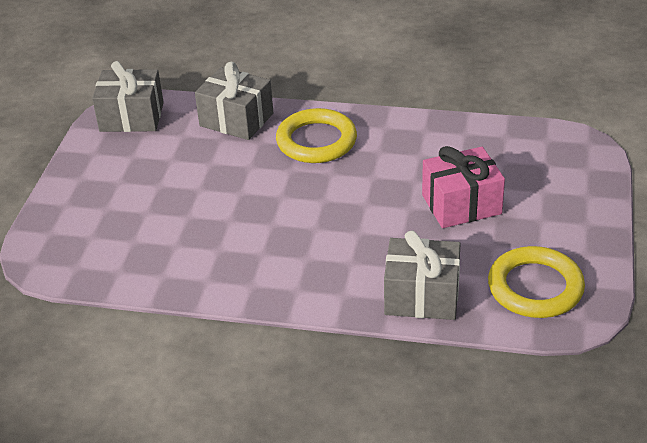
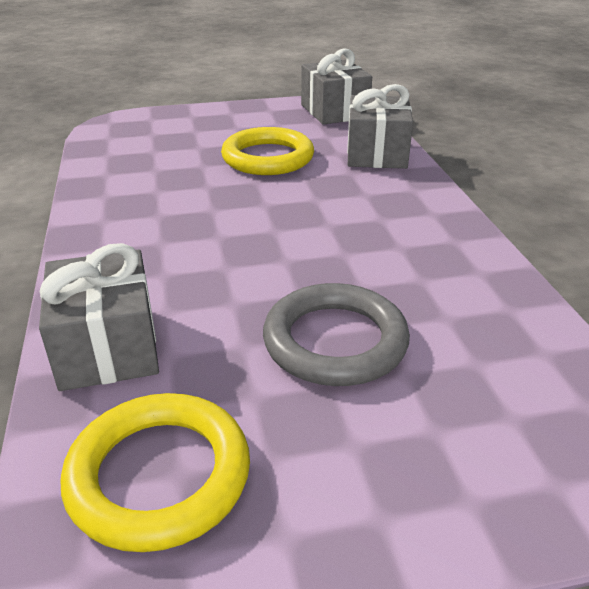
camera: 65 degrees right, 5 degrees down
yellow ring [276,108,357,163] -> yellow ring moved to [221,127,314,175]
pink gift [422,146,505,228] -> grey ring [263,283,410,386]

